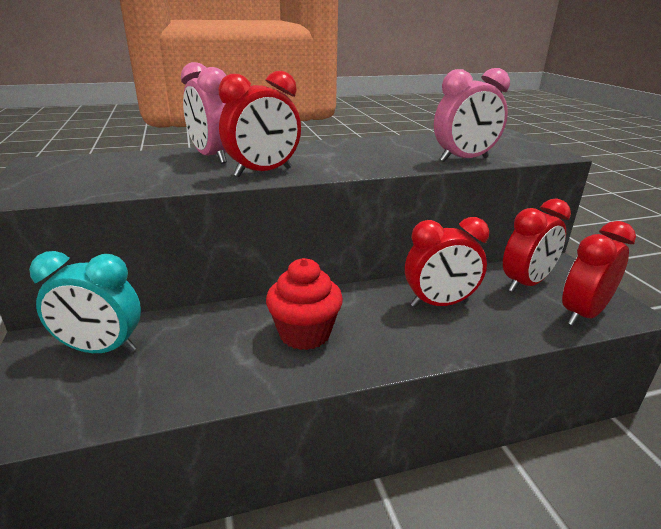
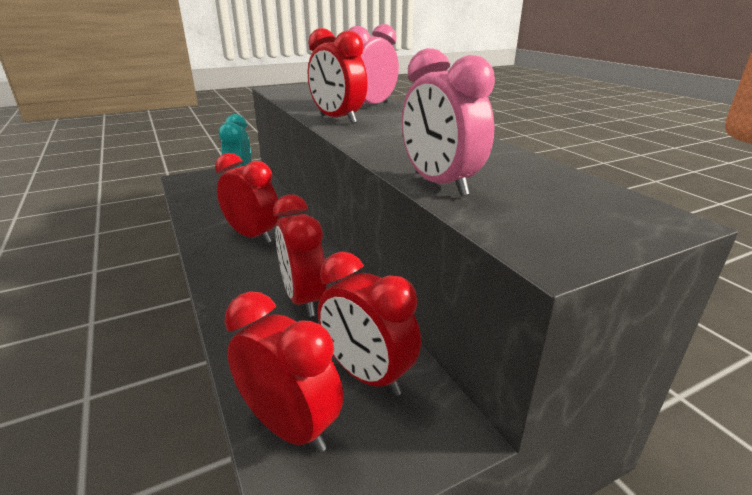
camera: 80 degrees right, 0 degrees up
red cupcake [266,258,343,350] -> red clock [215,153,279,243]

